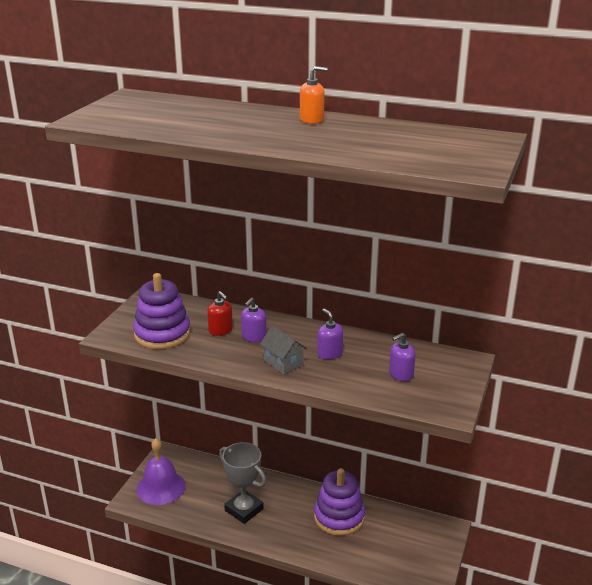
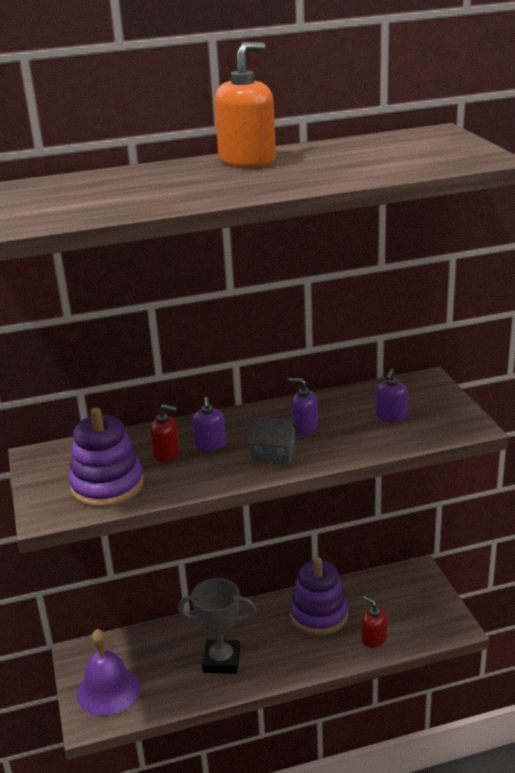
camera: 35 degrees left, 0 degrees up
orange soap dispenser [300,66,327,124] -> orange soap dispenser [214,42,276,167], size x1.75
none -> red soap dispenser [362,596,387,648]

